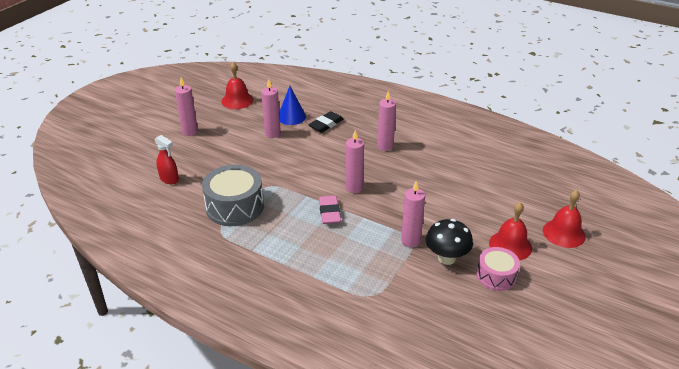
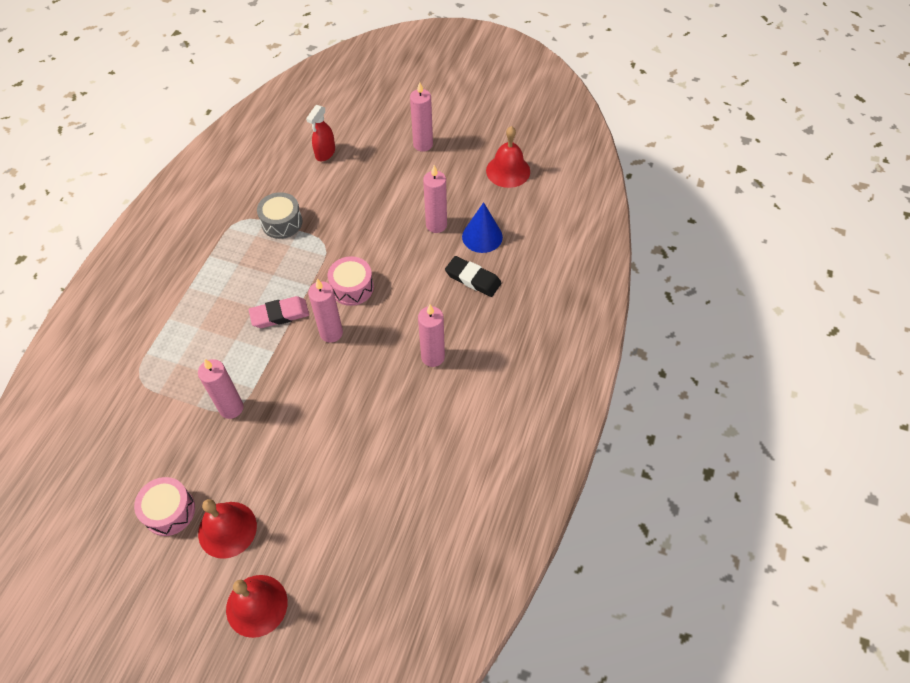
camera: 80 degrees right, 20 degrees up
grey drum [202,165,264,226] -> grey drum [257,192,302,239], size x0.61
black mushroom [426,219,473,265] -> none
none -> pink drum [328,256,374,306]

